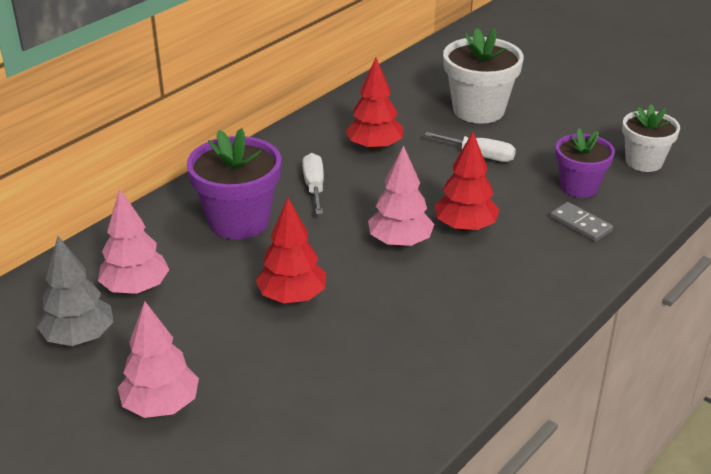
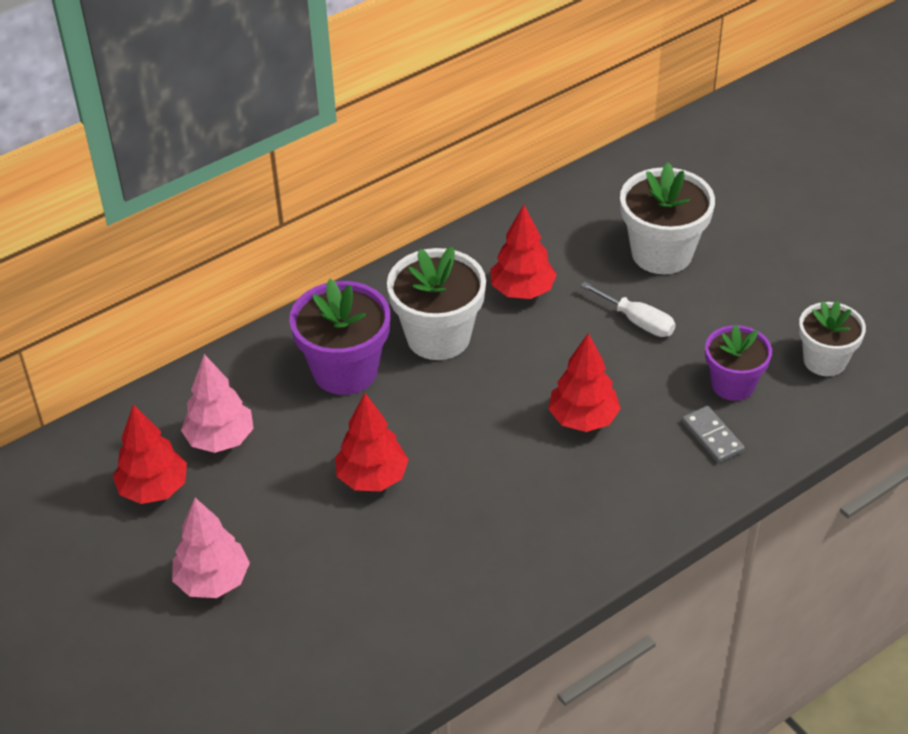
camera: 15 degrees right, 10 degrees up
grey tree [37,236,114,346] -> red tree [113,404,187,504]
white screwdriver [302,153,324,214] -> white flower pot [387,247,486,360]
pink tree [368,145,434,247] -> none

